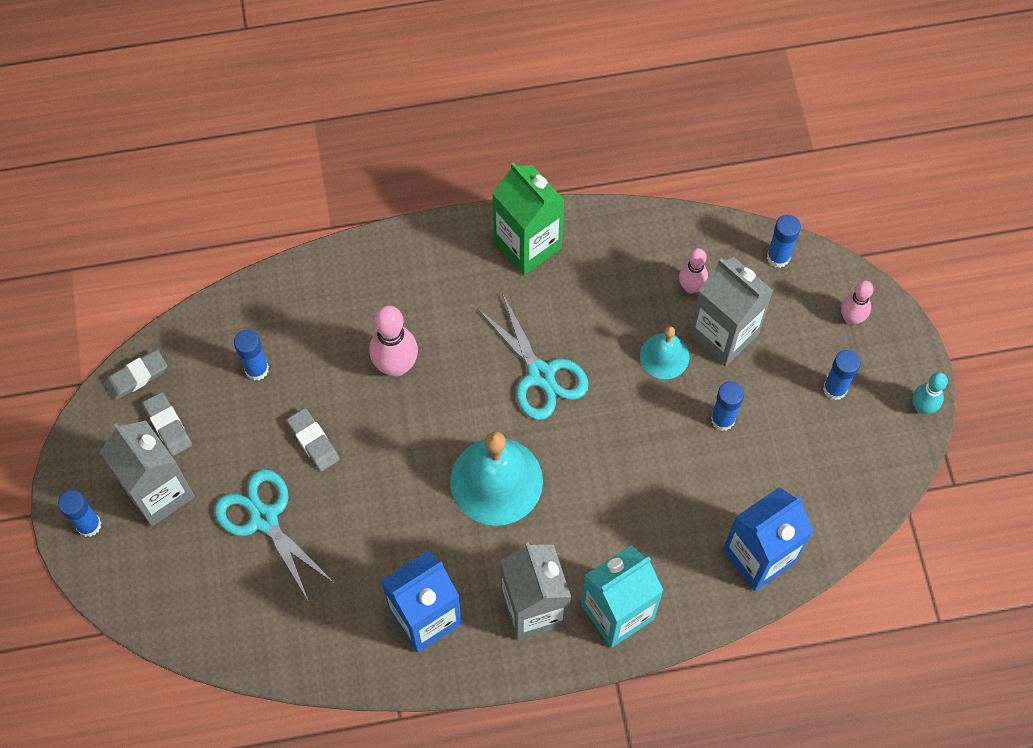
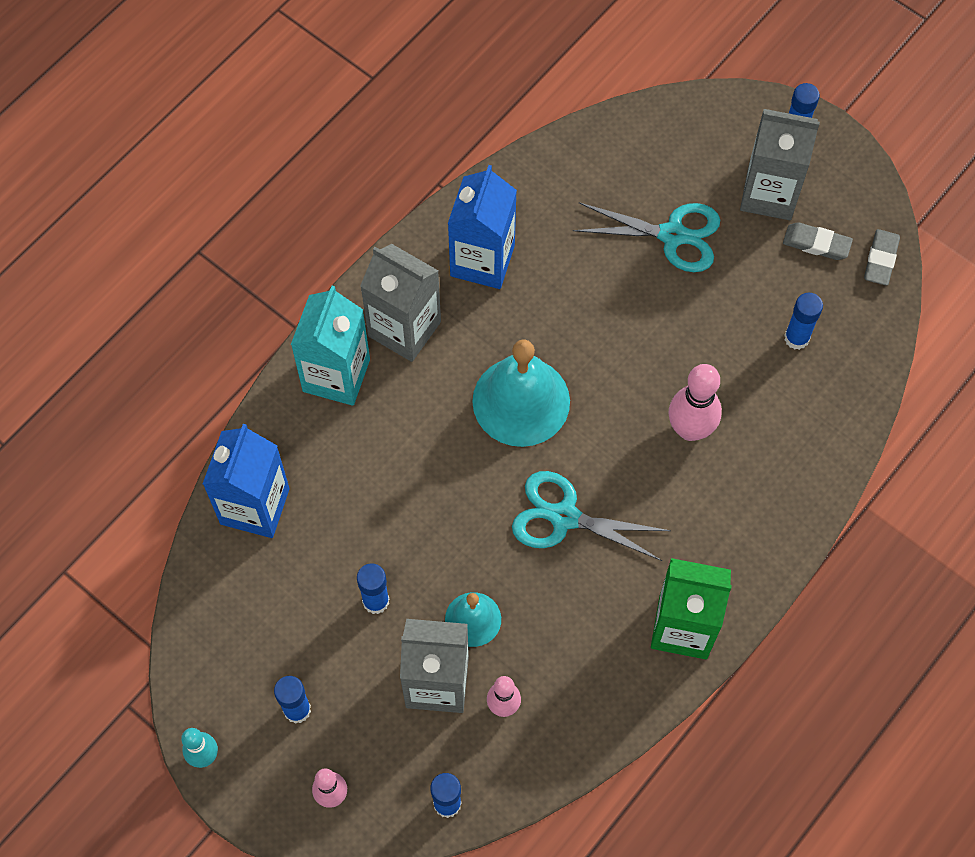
camera: 140 degrees right, 0 degrees up
grey eraser [287,408,340,471] -> none

